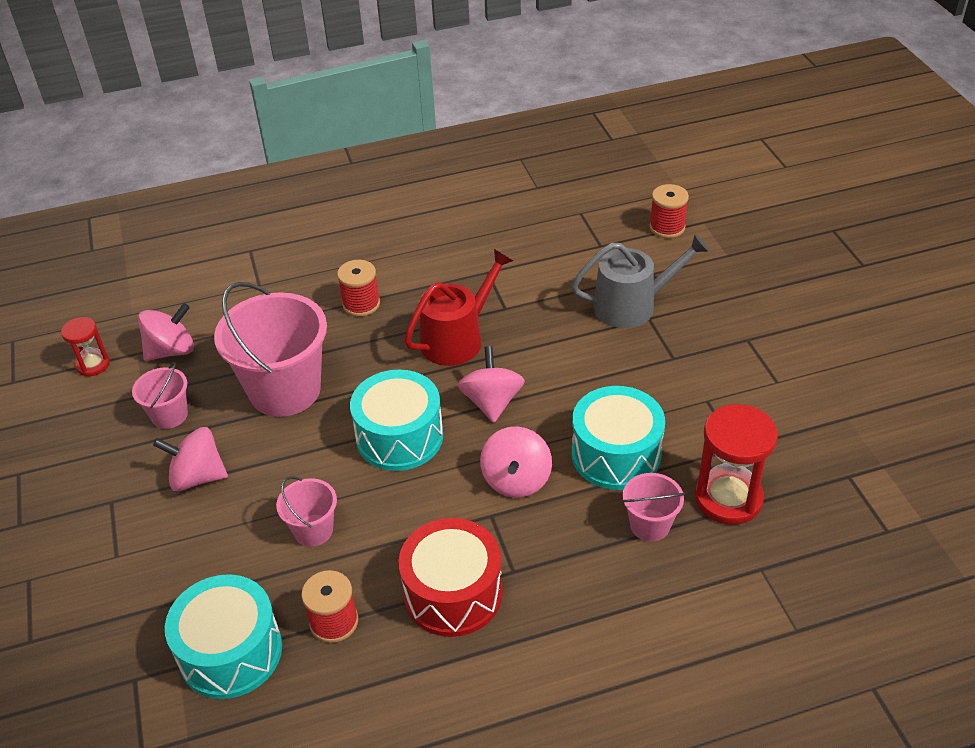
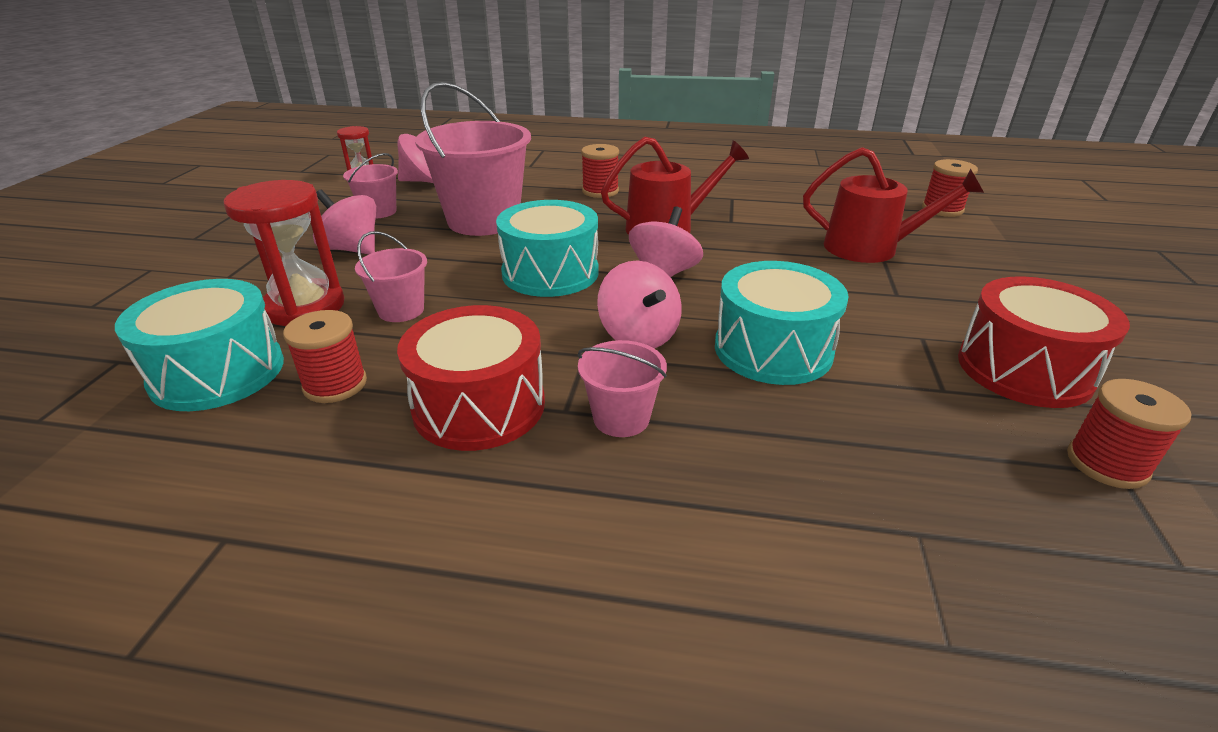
camera: 25 degrees right, 10 degrees down
pink spinning top [480,427,552,498] -> pink spinning top turned 60 degrees counterclockwise [597,260,682,348]
grey watering can [571,234,709,328] -> red watering can [803,147,984,263]
pink bucket [622,473,685,542] -> pink bucket moved to [578,340,667,437]
red hourglass [695,404,778,525] -> red hourglass moved to [224,180,345,326]
none -> red drum [958,276,1130,408]
none -> red spool [1067,379,1191,489]

